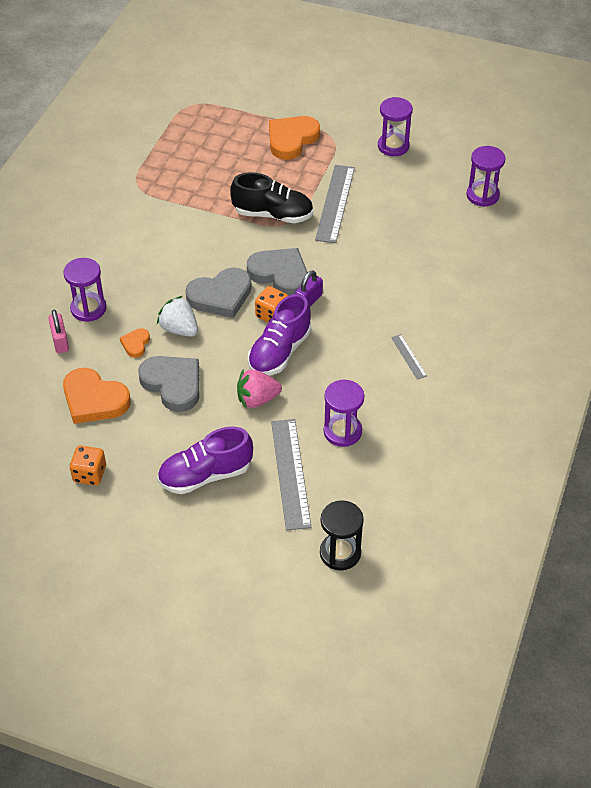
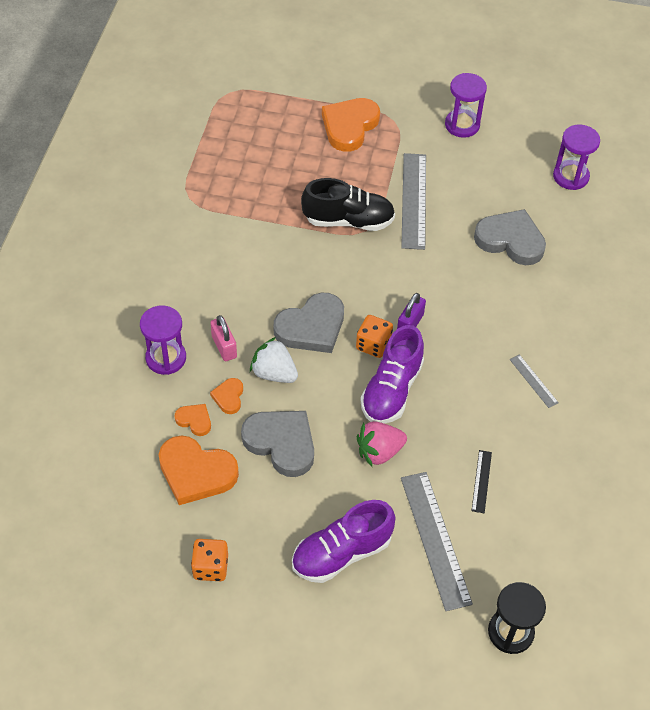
camera: 10 degrees left, 5 degrees up
pink padlock [48,310,69,353] -> pink padlock moved to [210,315,237,361]
grey heart [247,248,308,296] -> grey heart moved to [474,209,546,265]
purple hourglass [323,380,364,447] -> black ruler [471,450,492,513]
none -> orange heart [175,404,211,436]

